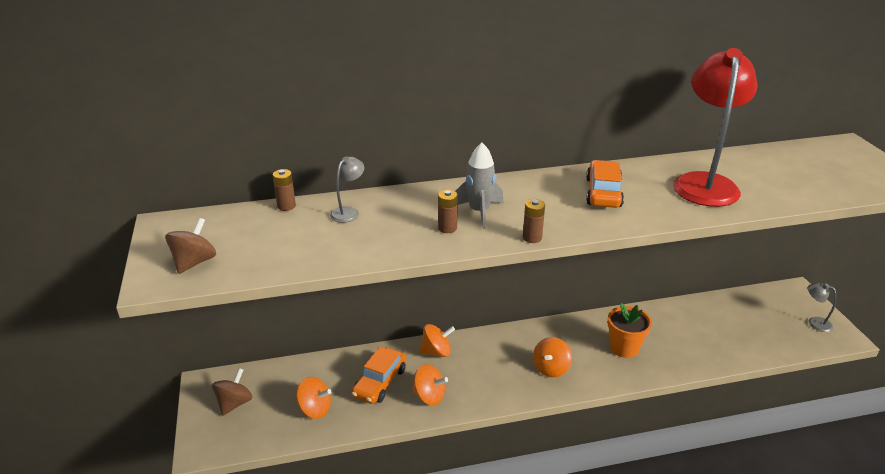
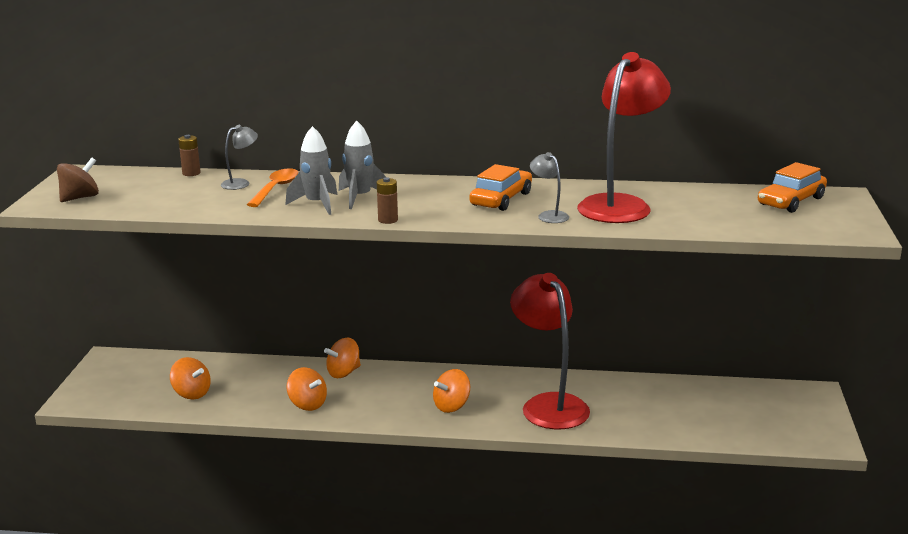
camera: 20 degrees right, 10 degrees down
brown spinning top [212,368,253,416] -> none
orange car [351,347,406,404] -> orange car moved to [758,162,827,213]
orange spinning top [419,324,455,357] -> orange spinning top turned 135 degrees clockwise [324,338,361,378]
brown battery [438,190,458,233] -> grey rocket [286,126,337,215]
orange flower pot [608,303,652,358] -> red lamp [510,273,590,429]
grey lamp [808,283,836,332] -> grey lamp moved to [530,152,569,223]
none -> orange spoon [247,168,299,207]

